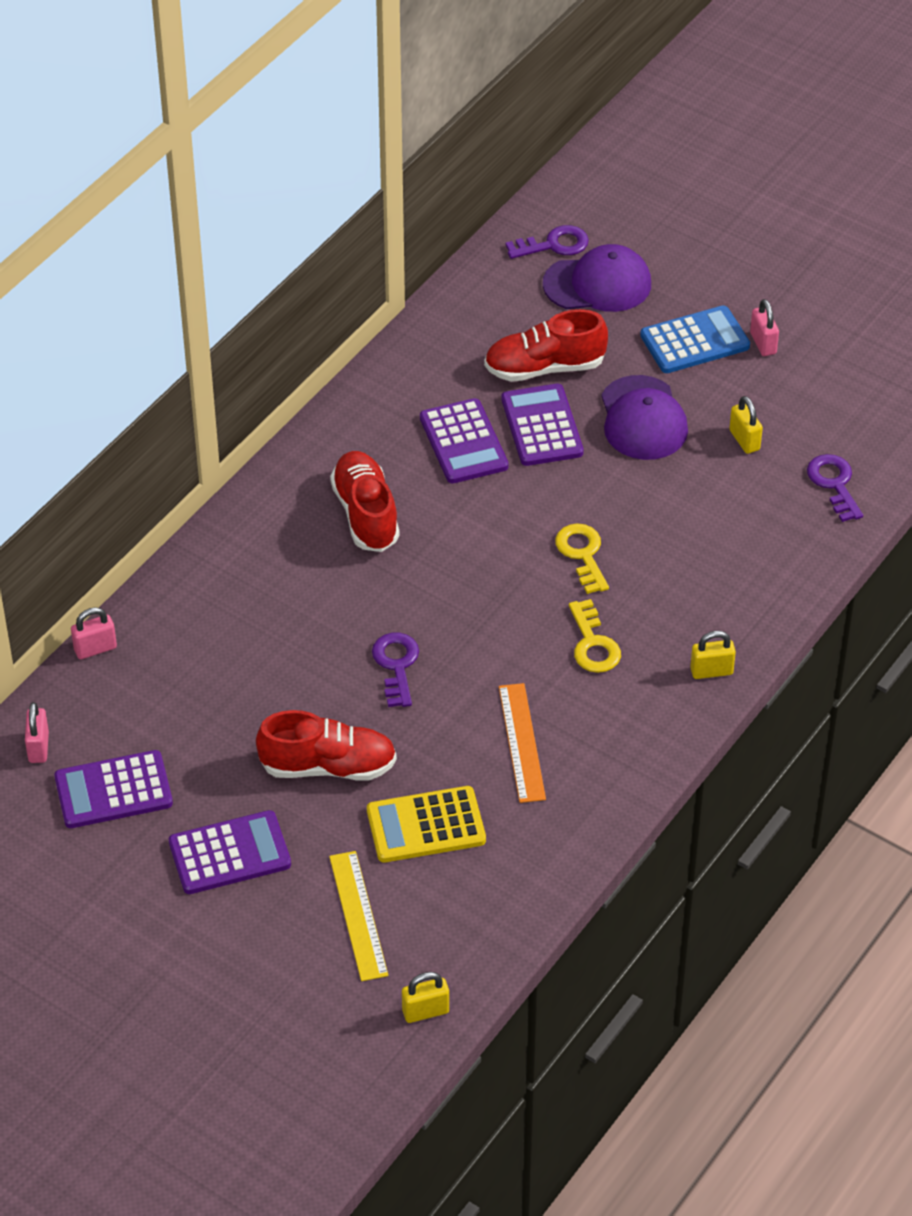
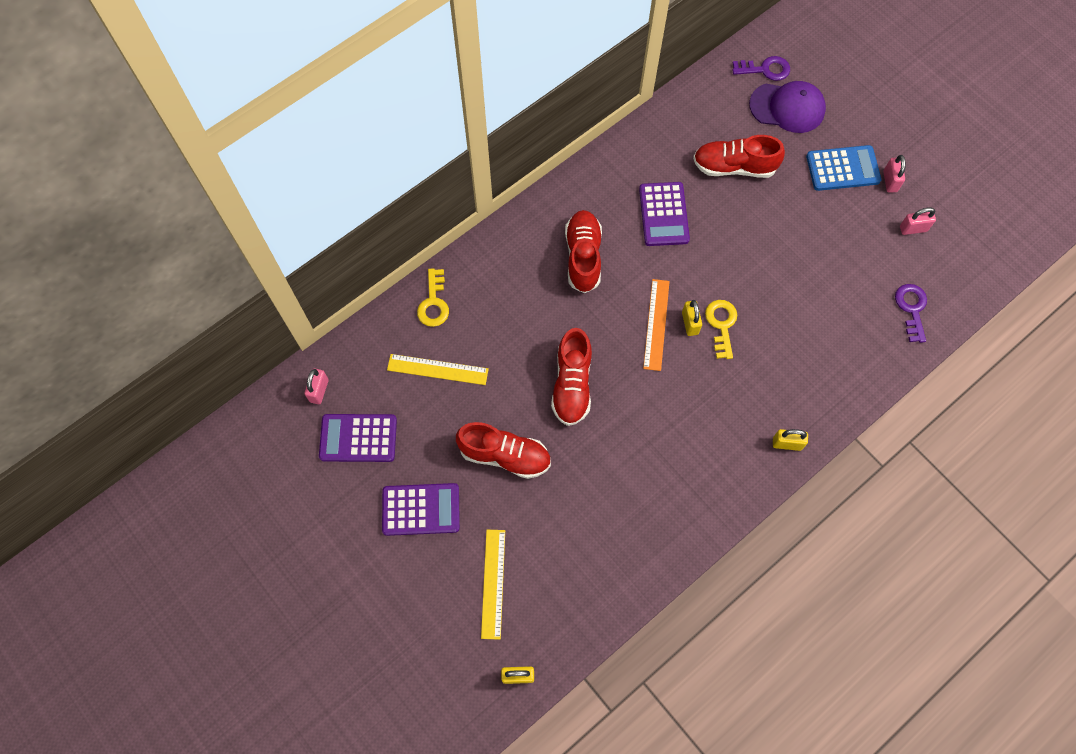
camera: 15 degrees right, 20 degrees up
pink padlock [71,607,117,659] -> pink padlock moved to [900,207,936,235]
yellow calculator [367,786,486,862] -> none
purple key [372,633,419,707] -> red shoe [551,328,592,426]
orange ruler [499,683,546,803] -> orange ruler moved to [643,279,670,371]
purple calculator [501,384,584,466] -> none
yellow key [569,599,621,673] -> yellow key moved to [417,268,449,327]
purple cap [601,375,688,460] -> none
yellow padlock [729,396,763,454] -> yellow padlock moved to [682,300,702,336]
none -> yellow ruler [387,354,489,385]

